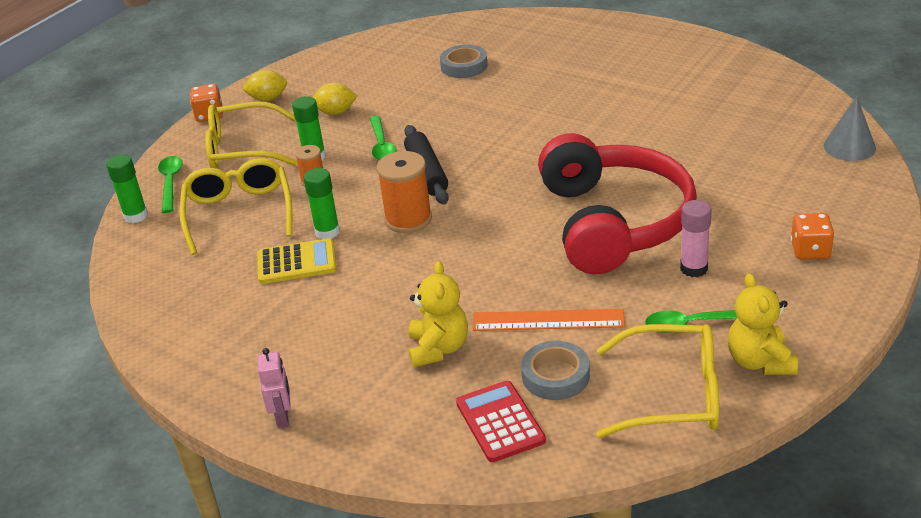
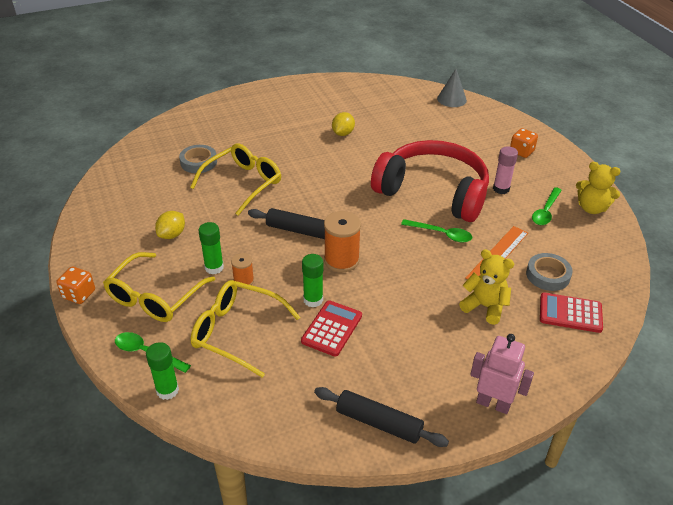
camera: 60 degrees left, 5 degrees up
yellow lemon [242,70,287,101] -> yellow lemon moved to [332,112,355,136]
yellow calculator [257,238,337,284] -> red calculator [301,300,362,357]
pink robot [257,348,291,428] -> pink robot [470,334,534,414], size x1.51
green spoon [369,116,397,161] -> green spoon moved to [401,219,472,242]
yellow glasses [596,324,719,438] -> yellow glasses moved to [190,144,281,216]
none -> black rolling pin [314,387,449,447]

